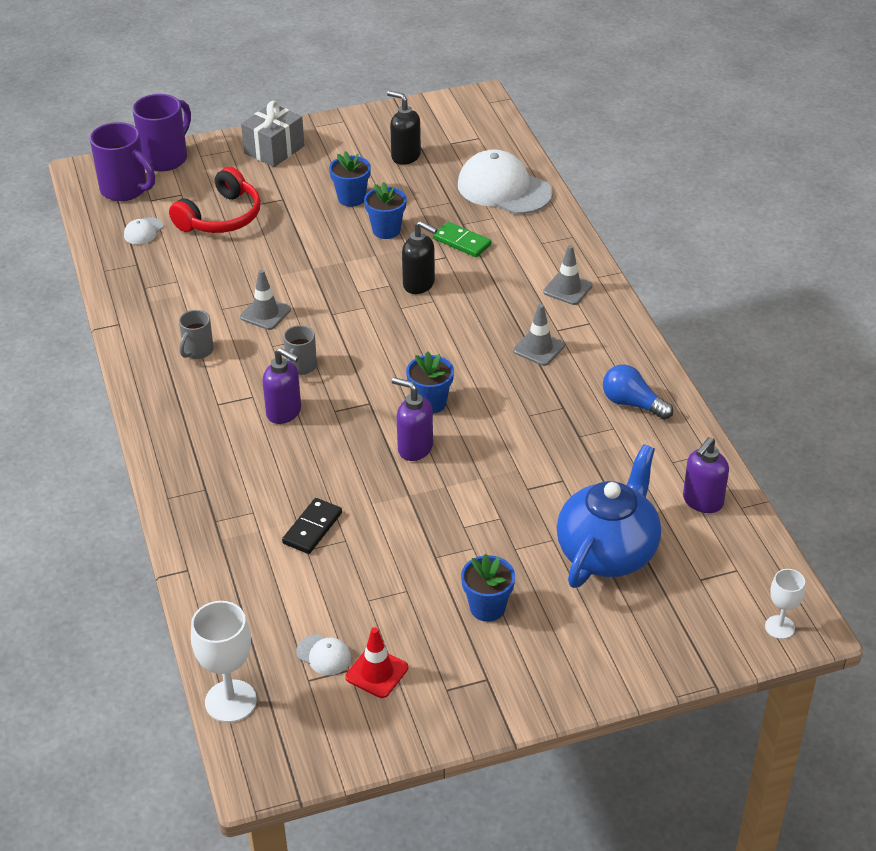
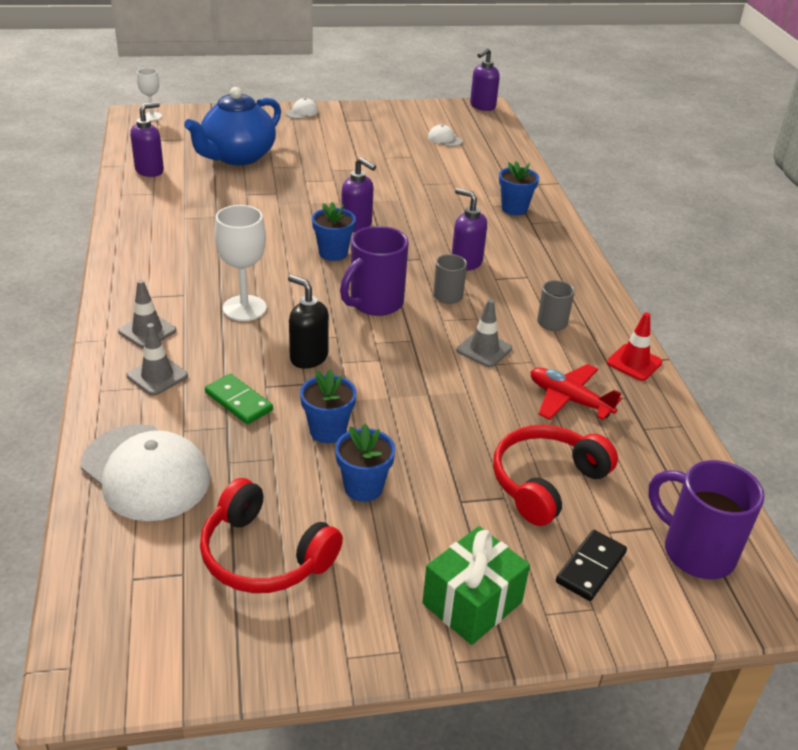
camera: 175 degrees left, 5 degrees down
white cap [124,217,163,245] -> white cap moved to [286,98,318,119]
purple mug [132,94,191,171] -> purple mug moved to [340,226,409,316]
white goblet [191,601,257,723] -> white goblet moved to [214,205,267,321]
grey gift [241,101,305,167] -> green gift [422,526,530,645]
black domino [282,498,342,554] -> black domino moved to [556,530,627,601]
red traffic cone [345,627,408,698] -> red traffic cone moved to [607,313,663,381]
black soap dispenser [387,91,421,165] -> red headphones [200,478,343,593]
blue flower pot [461,554,515,622] -> blue flower pot moved to [499,161,539,215]
grey traffic cone [513,304,565,366] -> grey traffic cone moved to [127,323,188,396]
blue light bulb [603,364,673,420] -> none
none -> purple soap dispenser [470,48,500,111]
none -> red plane [530,364,622,420]

